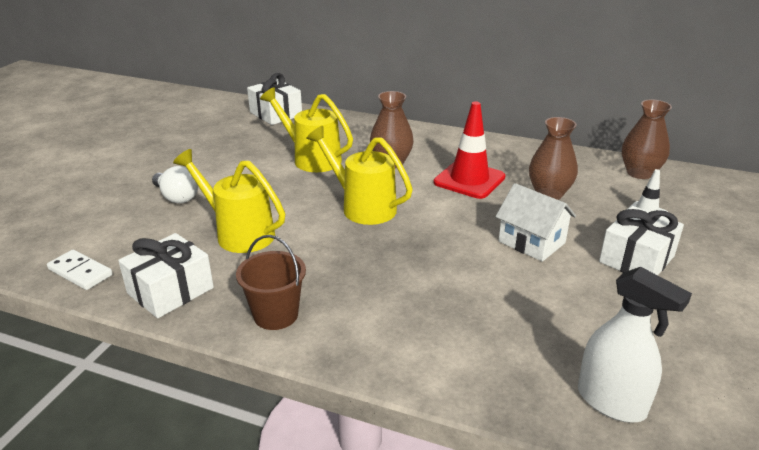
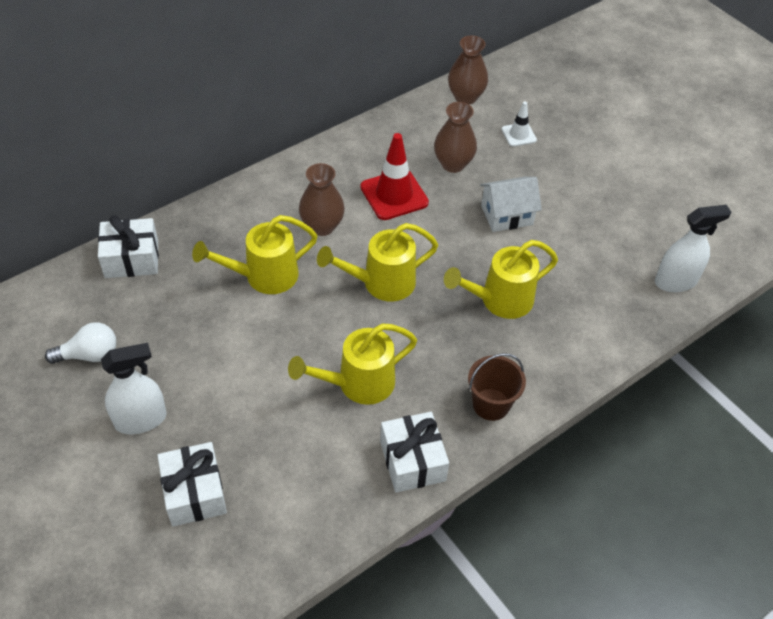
camera: 60 degrees left, 20 degrees up
white domino [47,250,113,290] -> none
white light bulb [152,166,199,204] -> white light bulb moved to [45,322,116,364]
white gift [599,206,684,275] -> white gift moved to [157,442,227,527]
none -> white spray bottle [101,343,166,434]
none -> yellow watering can [444,240,558,319]

